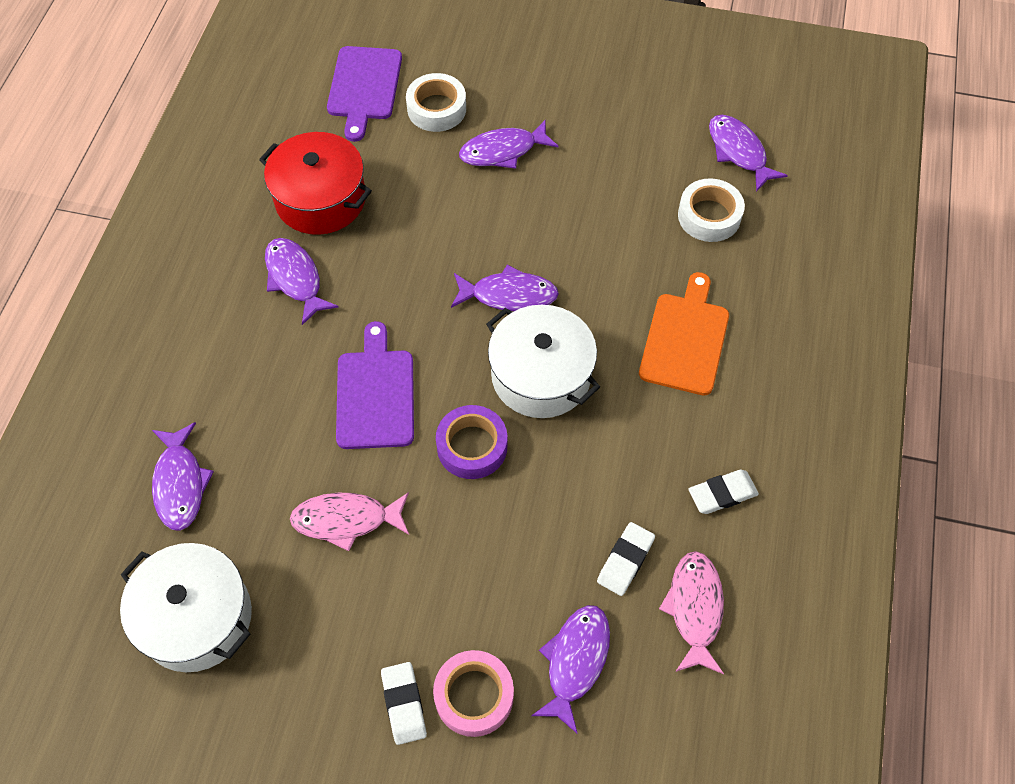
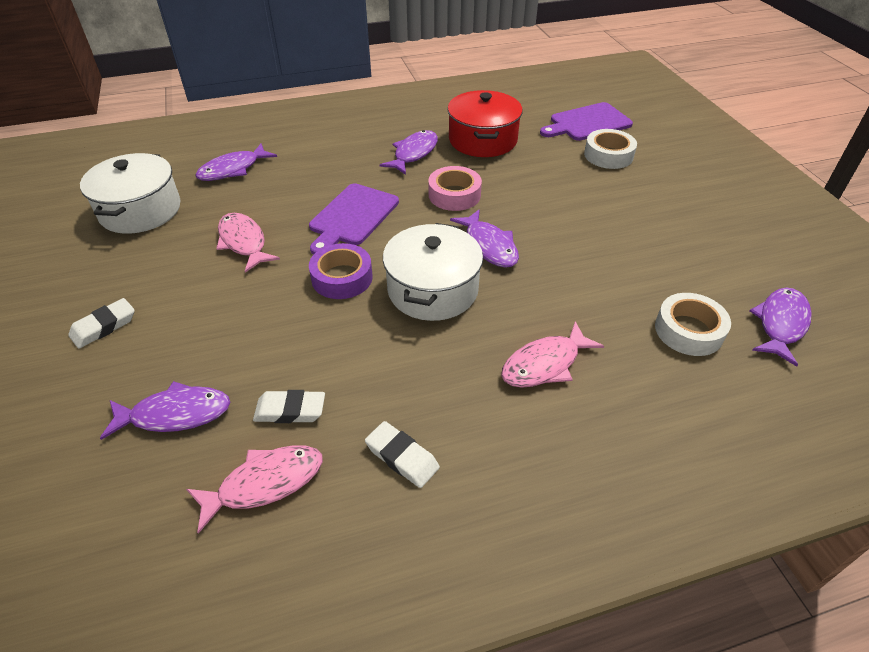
camera: 60 degrees right, 15 degrees down
purple cutting board [336,321,414,449] -> purple cutting board turned 150 degrees clockwise [309,184,399,255]
pink tape [433,650,514,737] -> pink tape moved to [428,166,482,211]
purple fish [459,119,559,169] -> none
orange cutting board [639,272,729,396] -> pink fish [501,321,604,388]

